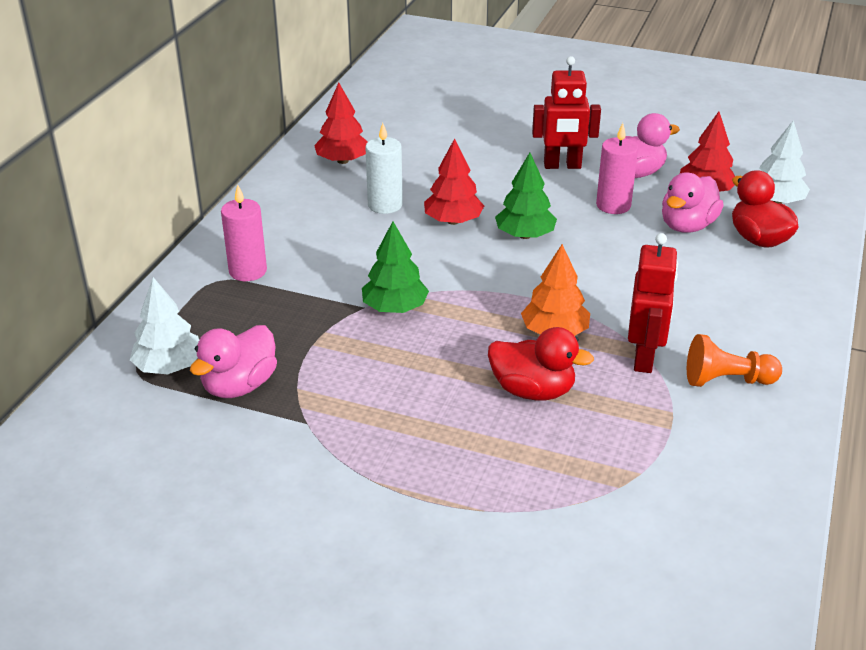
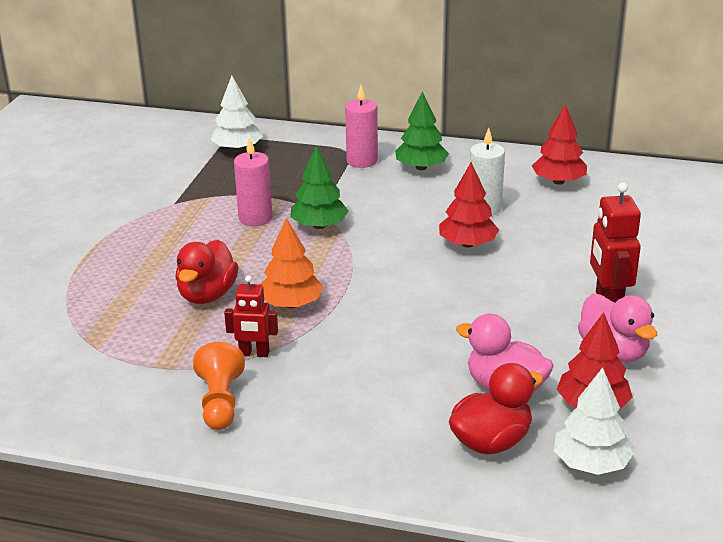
camera: 85 degrees right, 5 degrees down
pink duck [190,325,277,398] -> none
green tree [495,153,557,239] -> green tree moved to [395,91,449,170]
pink candle [596,123,638,214] -> pink candle moved to [234,137,273,226]
red robot [628,233,678,373] -> red robot [224,275,278,357], size x0.64

